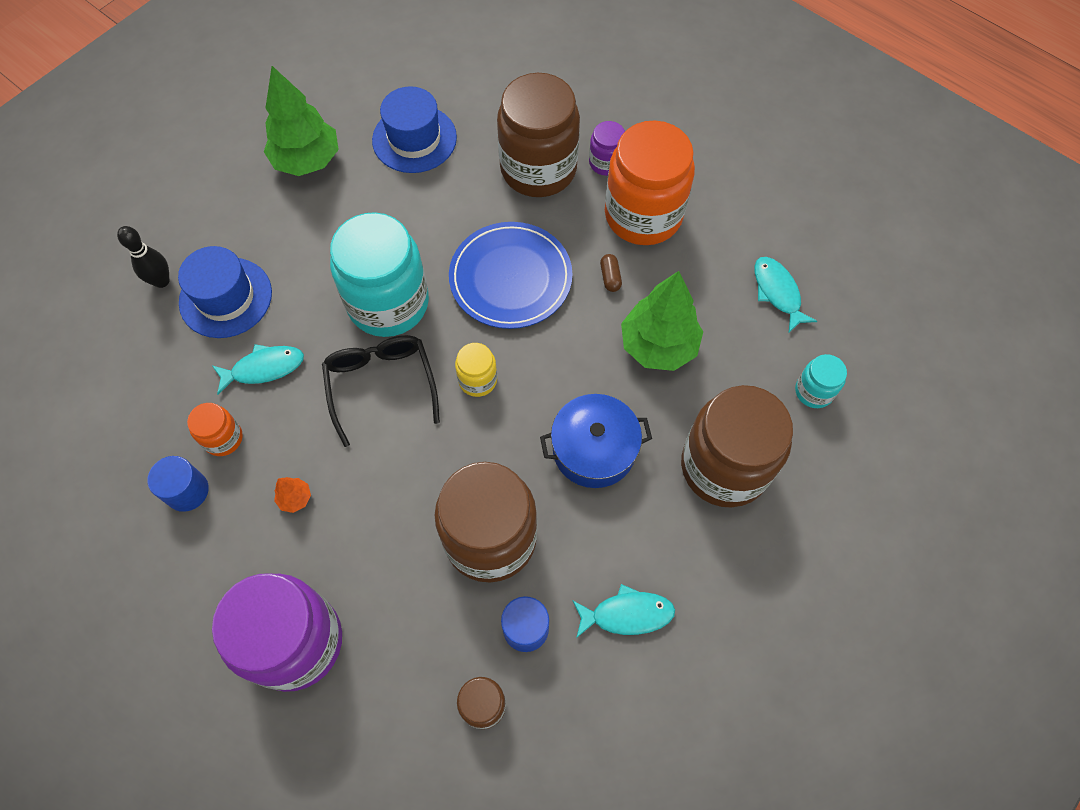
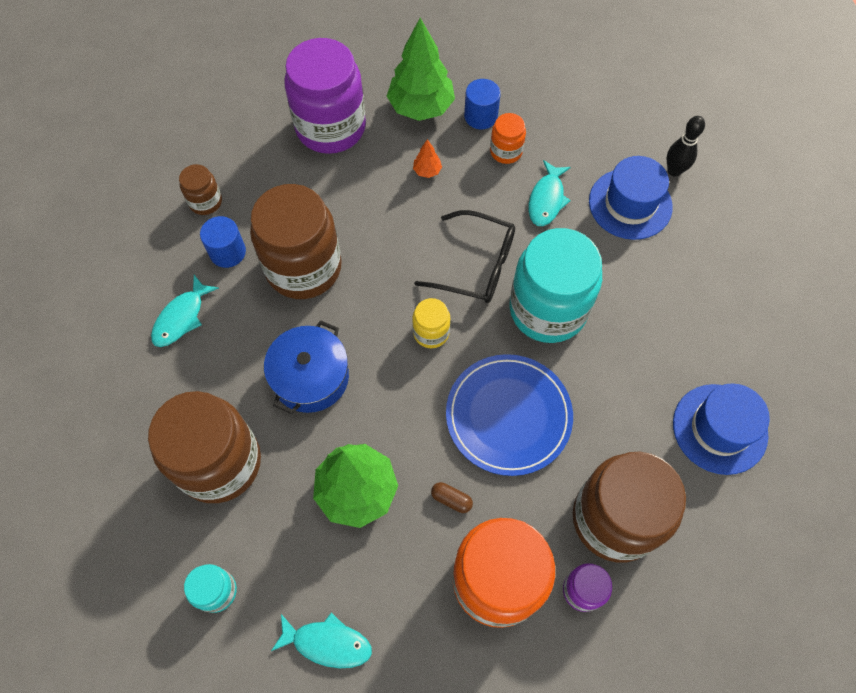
camera: 125 degrees right, 0 degrees up
green tree [264,66,339,176] -> green tree moved to [387,18,455,121]

